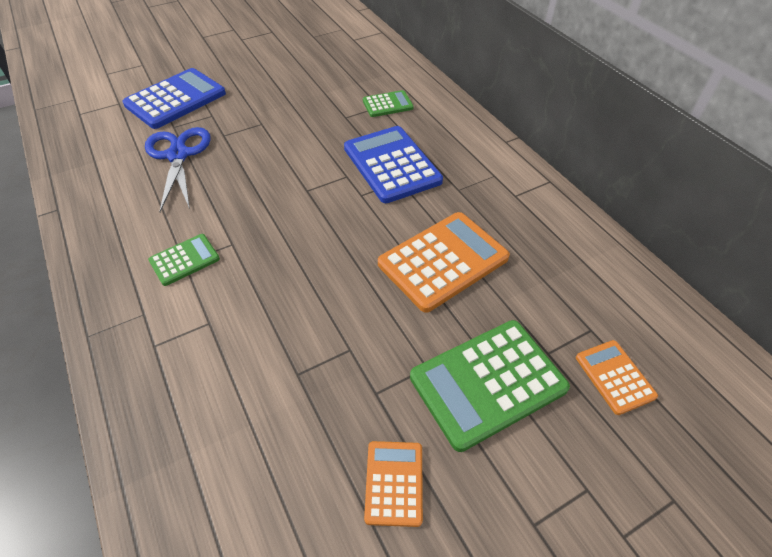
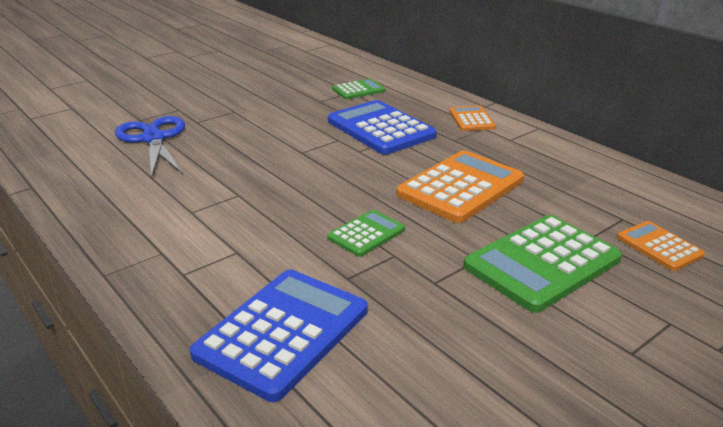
camera: 10 degrees left, 20 degrees down
blue calculator [122,68,226,129] -> blue calculator moved to [190,269,367,402]
green calculator [148,234,220,286] -> green calculator moved to [327,210,405,257]
orange calculator [364,441,423,527] -> orange calculator moved to [449,106,496,131]

